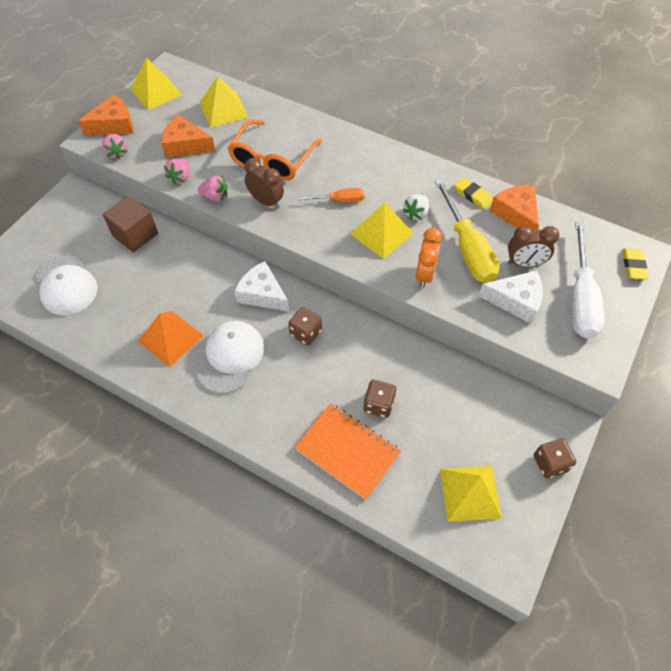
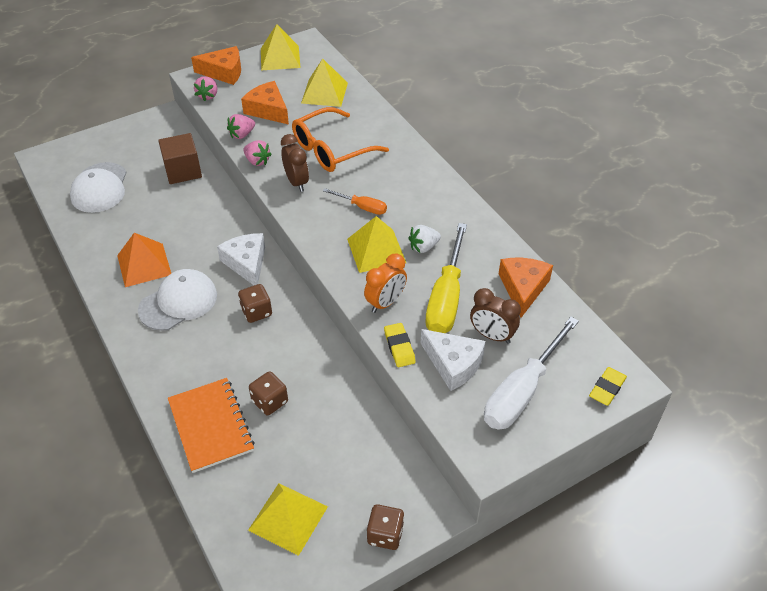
camera: 30 degrees right, 10 degrees down
yellow eraser [454,177,493,209] -> yellow eraser moved to [384,323,416,367]

